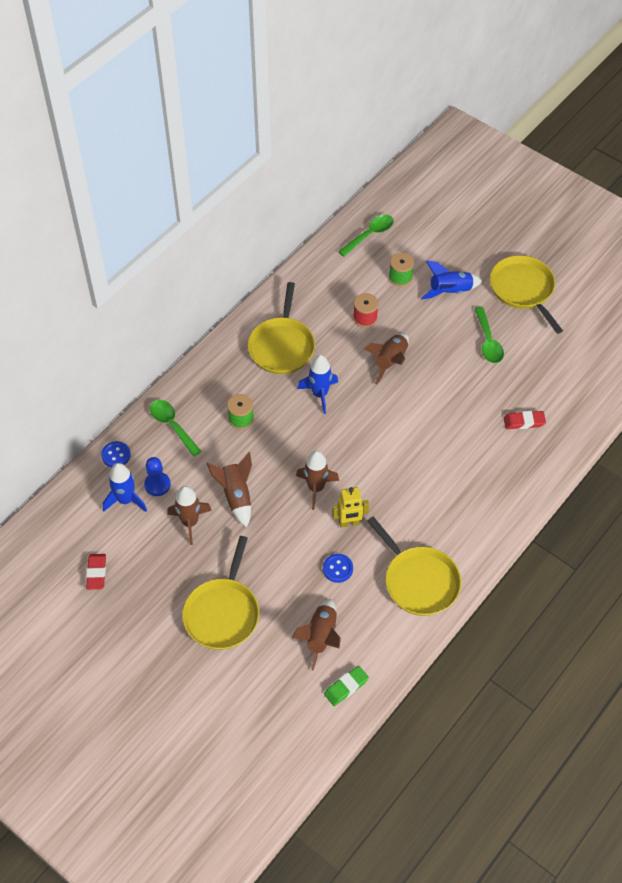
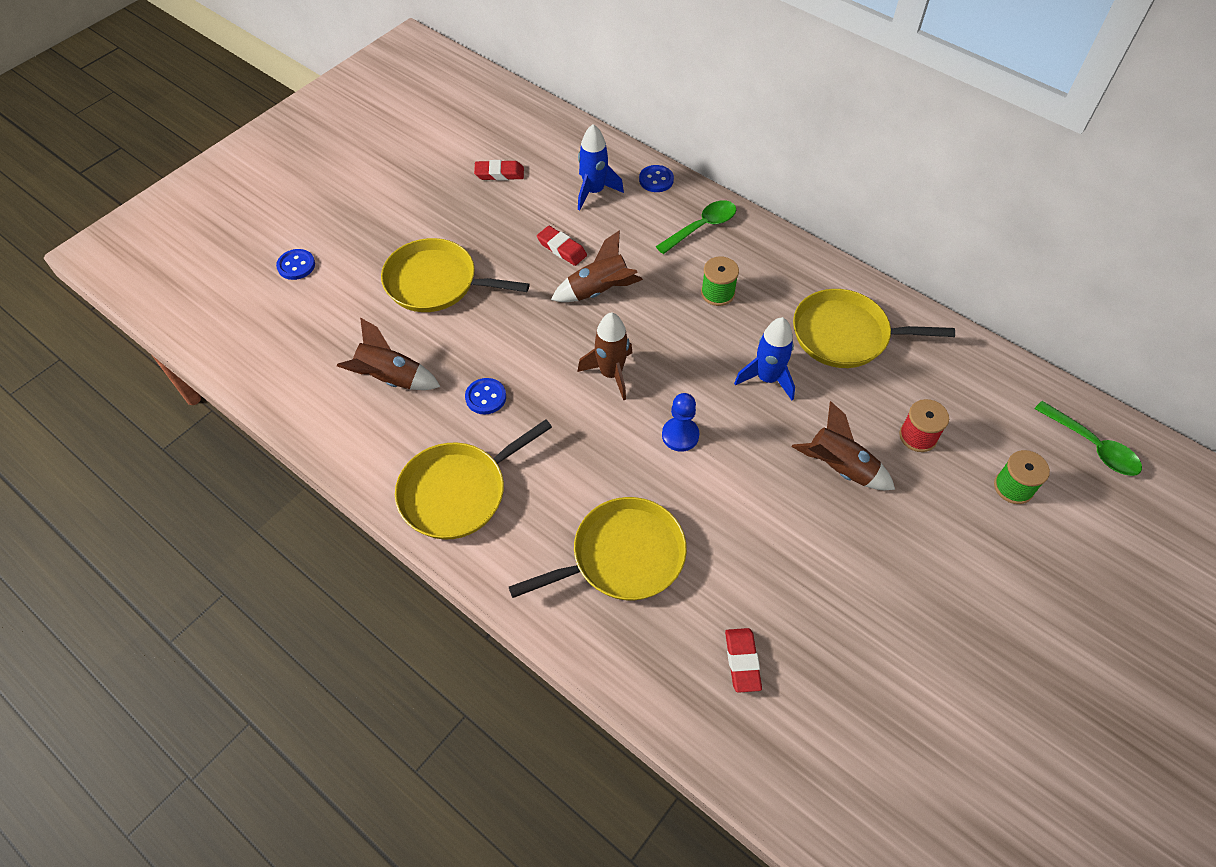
camera: 90 degrees right, 0 degrees up
blue pawn [144,457,171,496] -> blue pawn moved to [662,393,700,452]
brown rocket [167,486,212,545] -> red eraser [537,226,587,266]
green eraser [324,666,369,706] -> none
yellow robot [332,487,369,528] -> none
blue rocket [421,261,482,300] -> none
green spoon [474,307,504,363] -> none
yellow pan [490,255,563,334] -> yellow pan moved to [509,497,687,601]
none -> blue button [276,249,315,280]

